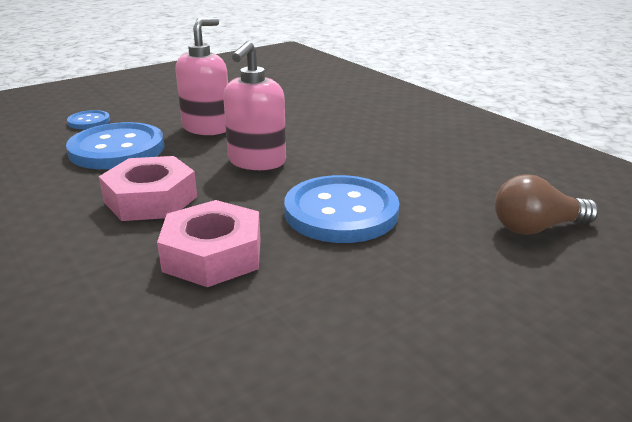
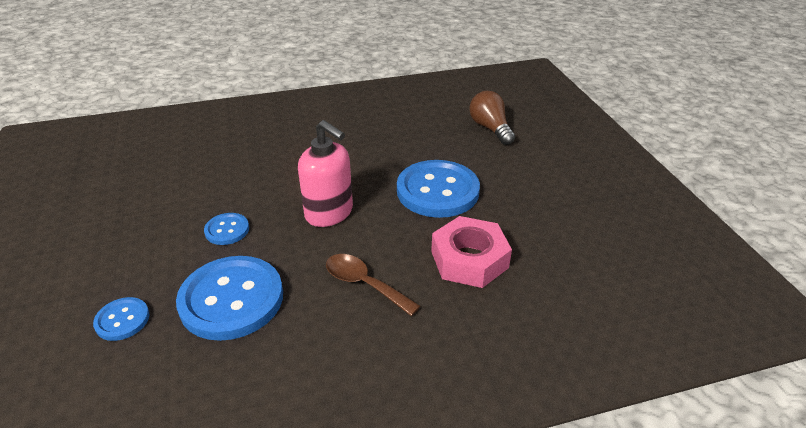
camera: 70 degrees left, 10 degrees up
pink nut [99,156,197,221] -> brown spoon [326,254,420,316]
pink soap dispenser [176,18,228,135] -> blue button [204,213,249,245]
brown light bulb [495,174,599,235] -> brown light bulb turned 150 degrees clockwise [469,91,515,145]

